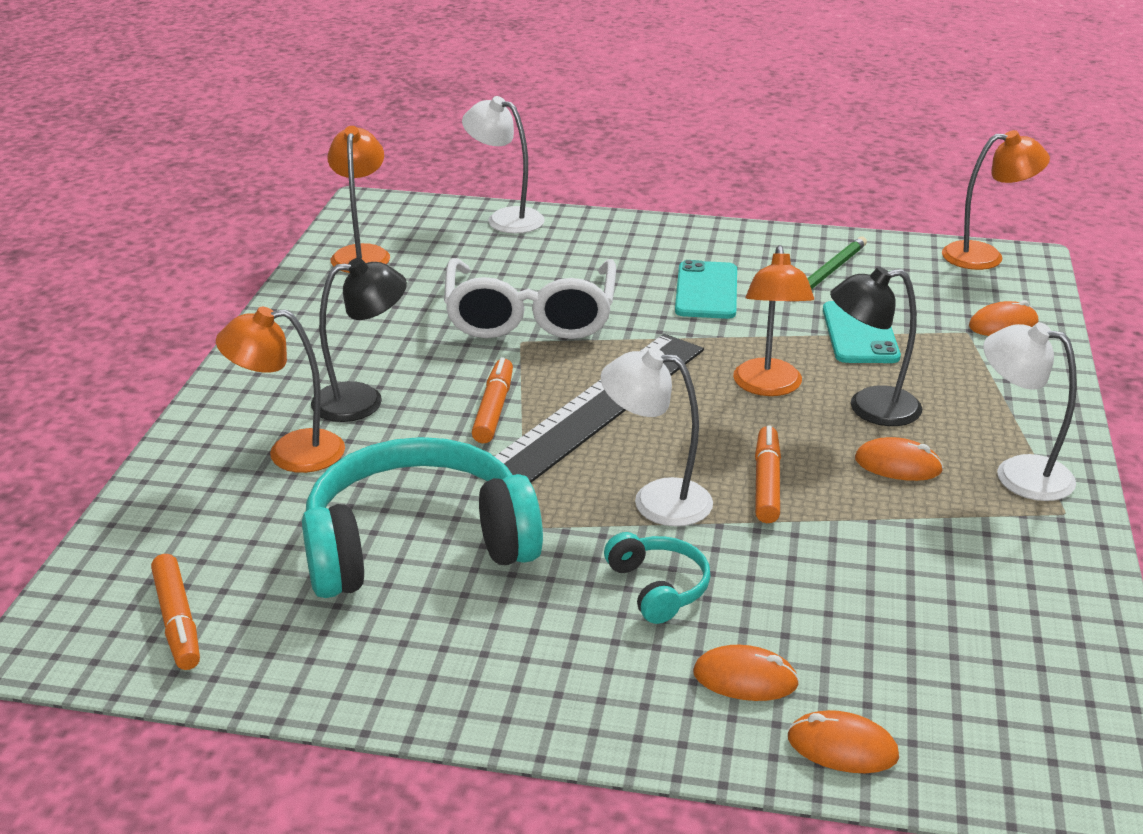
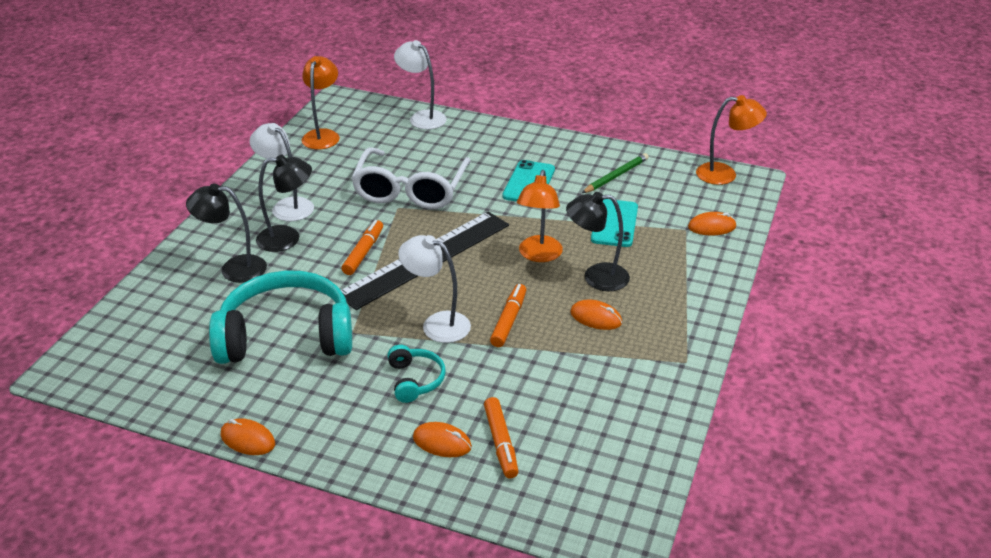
camera: 10 degrees right, 5 degrees up
orange marker [151,554,200,670] -> orange marker moved to [484,397,519,478]
orange lamp [216,307,345,473] -> black lamp [186,184,267,283]
orange mouse [788,710,899,773] -> orange mouse moved to [221,418,275,455]
white lamp [983,322,1077,501] -> white lamp moved to [250,123,314,221]

